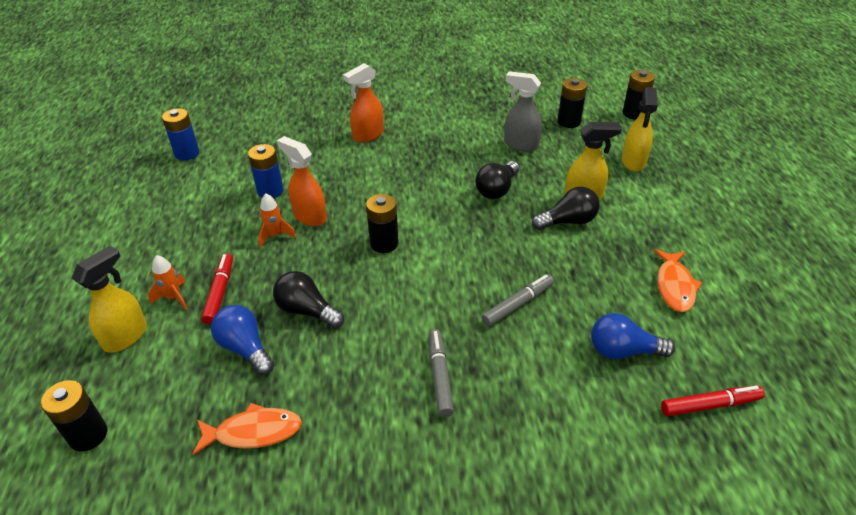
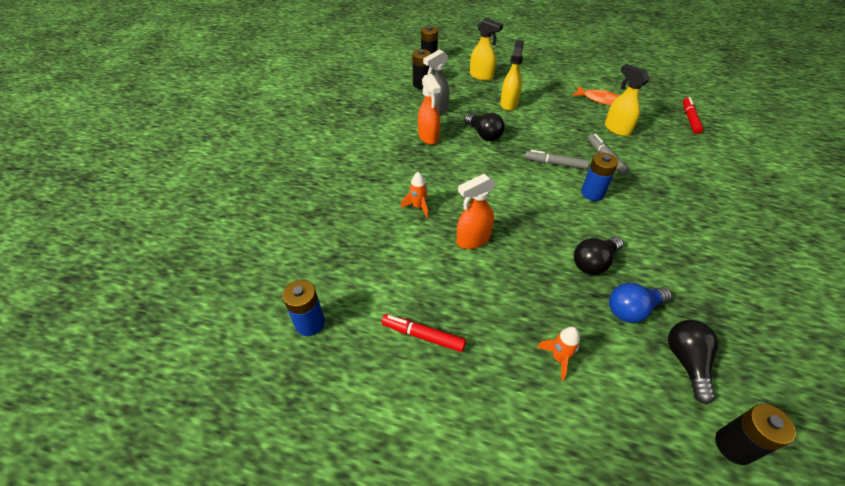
camera: 70 degrees left, 5 degrees up
yellow spray bottle [72,246,147,353] -> yellow spray bottle moved to [605,64,650,136]
orange fish [193,403,302,455] -> none
red marker [201,253,233,324] -> red marker moved to [381,314,466,352]
blue battery [248,144,284,198] -> blue battery moved to [581,153,618,201]
orange rocket [258,194,296,248] -> orange rocket moved to [401,172,429,218]
orange spray bottle [343,63,384,143] -> orange spray bottle moved to [418,74,441,145]
black battery [366,194,399,253] -> none
grey marker [429,329,454,417] -> grey marker moved to [525,150,589,169]
black light bulb [532,187,600,230] -> black light bulb moved to [668,320,718,405]
blue light bulb [591,313,675,359] -> none

